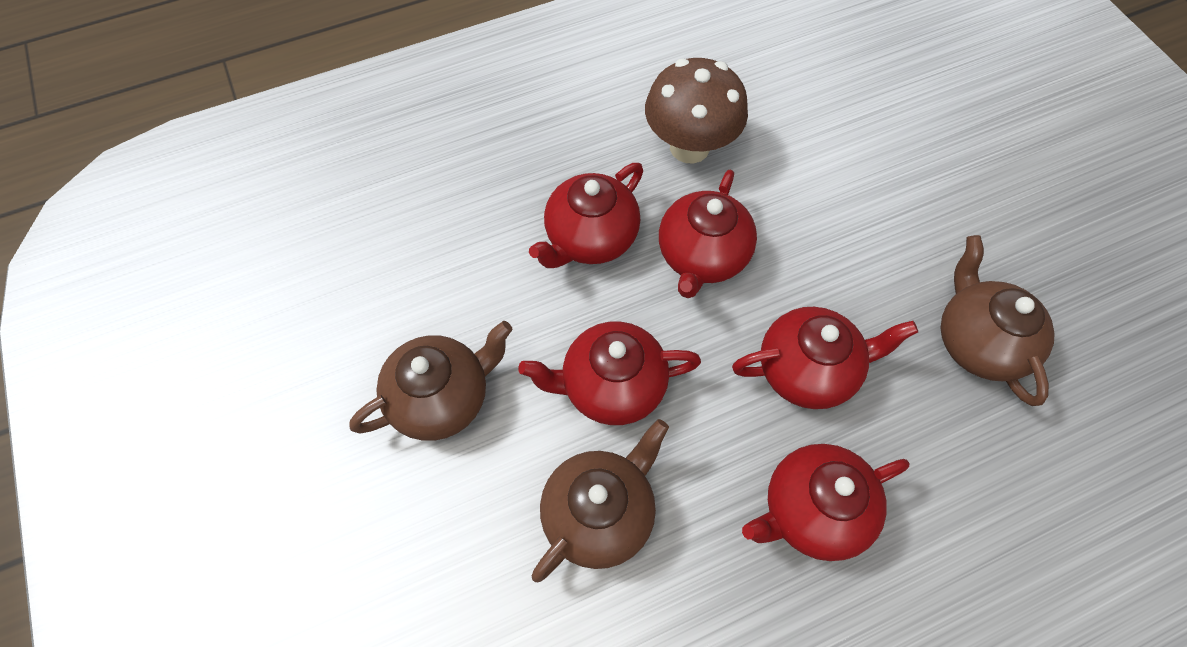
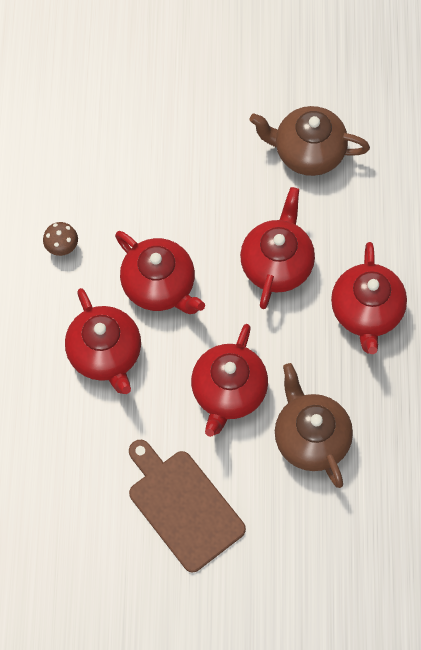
camera: 65 degrees left, 5 degrees up
brown teapot [350,321,512,441] -> brown cutting board [129,440,246,572]
brown mushroom [645,58,748,164] -> brown mushroom [43,222,78,256], size x0.43

